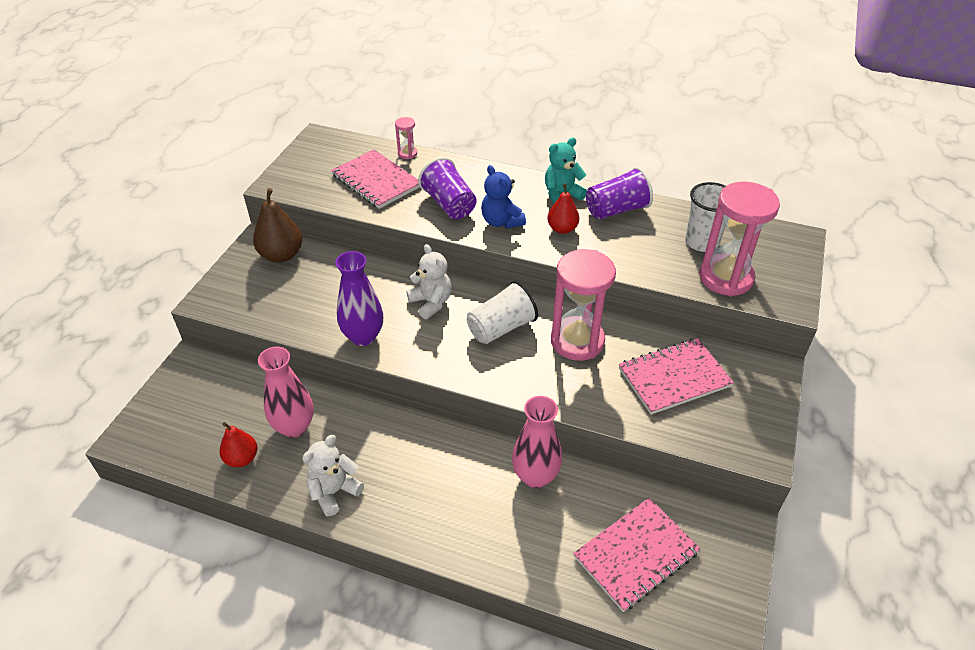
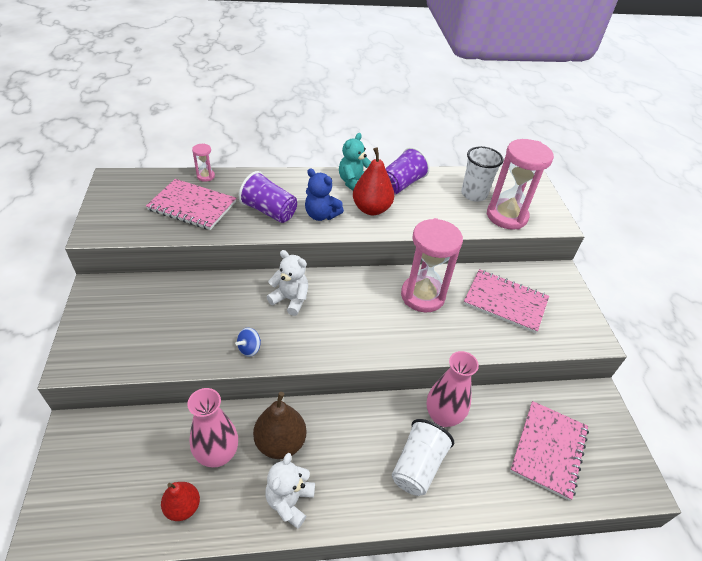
camera: 30 degrees left, 0 degrees up
brown pear [253,188,302,263] -> brown pear moved to [253,392,307,459]
purple vase [335,251,383,346] -> blue spinning top [235,327,261,357]
white cup [467,281,538,344] -> white cup moved to [392,419,454,496]
red pear [547,183,579,234] -> red pear [353,147,394,215], size x1.55
pink notebook [619,338,734,415] -> pink notebook turned 75 degrees clockwise [464,269,549,333]

